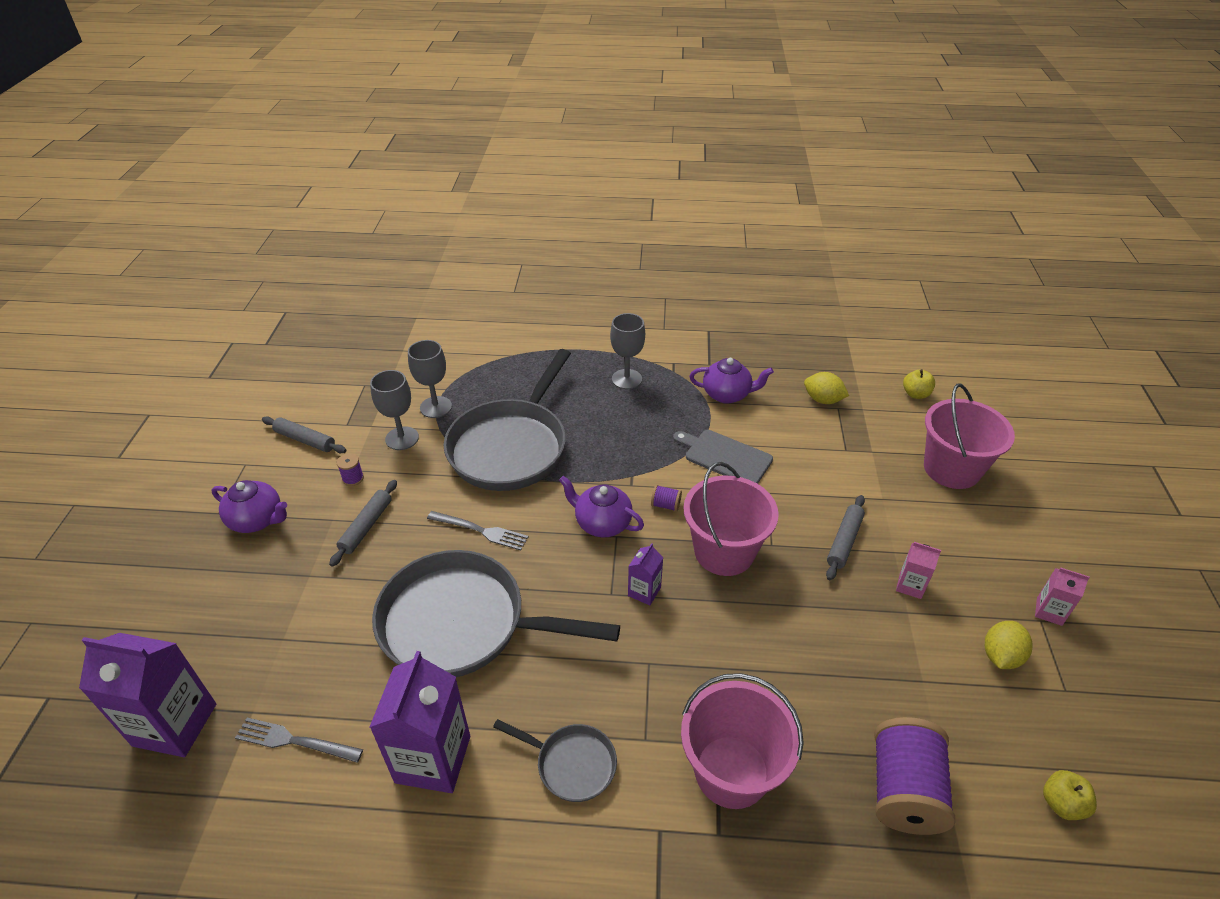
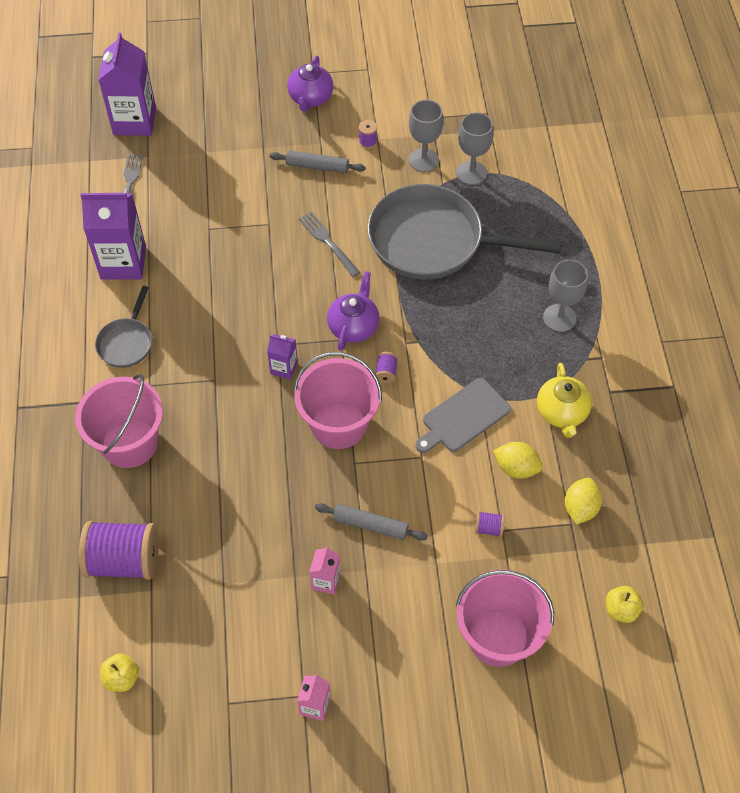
camera: 80 degrees right, 15 degrees up
grey rolling pin [262,416,346,453] -> none
grey pan [372,550,620,677] -> none
grey fork [427,511,528,550] -> grey fork turned 135 degrees clockwise [299,212,360,277]
grey cutting board [673,430,773,484] -> grey cutting board turned 150 degrees counterclockwise [415,378,511,453]
purple teapot [689,358,774,403] -> yellow teapot [537,363,592,438]
yellow lemon [985,621,1033,669] -> yellow lemon moved to [493,442,543,479]
none -> purple spool [475,511,505,537]

